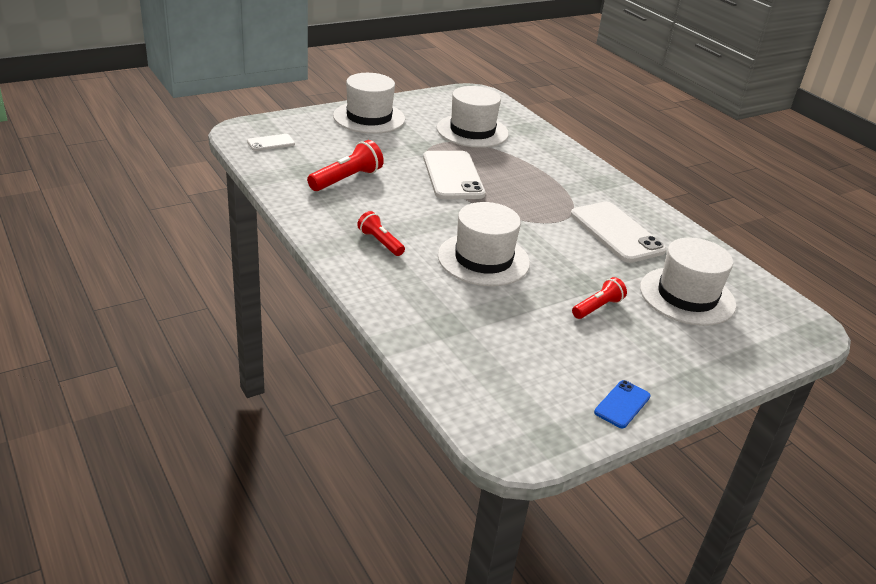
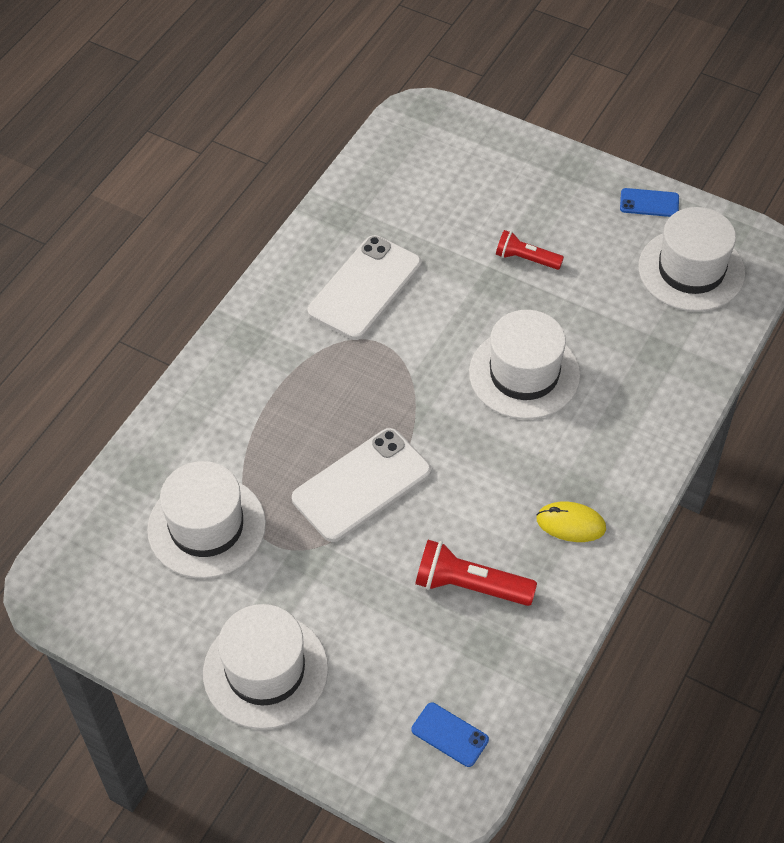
camera: 115 degrees left, 20 degrees up
white phone [247,134,295,151] -> blue phone [411,703,489,767]
red flashlight [357,211,405,256] -> none
white hat [640,238,736,326] -> white hat moved to [639,207,745,312]
none -> yellow mouse [536,502,606,542]

